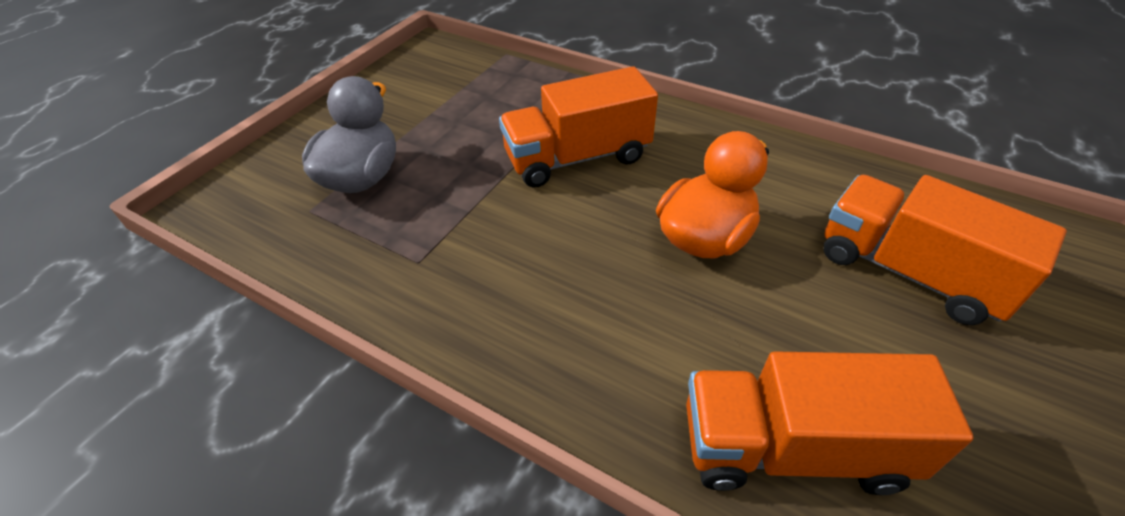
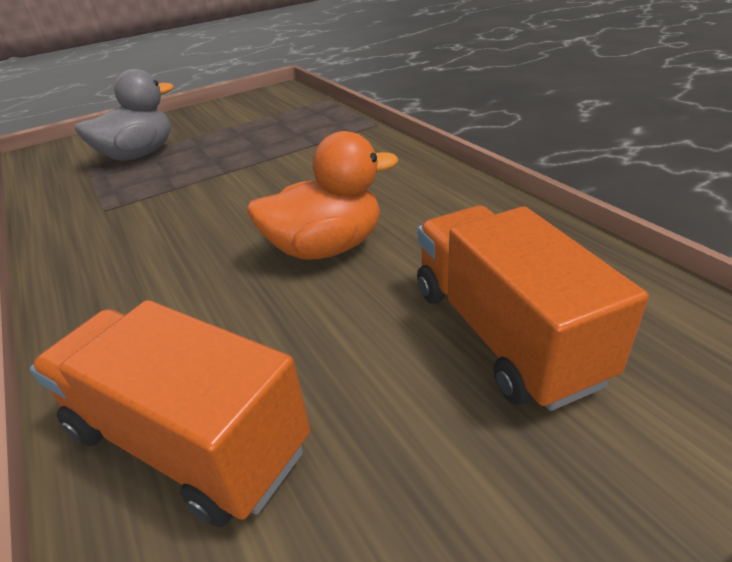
camera: 30 degrees right, 10 degrees down
orange truck [499,66,658,188] -> none

